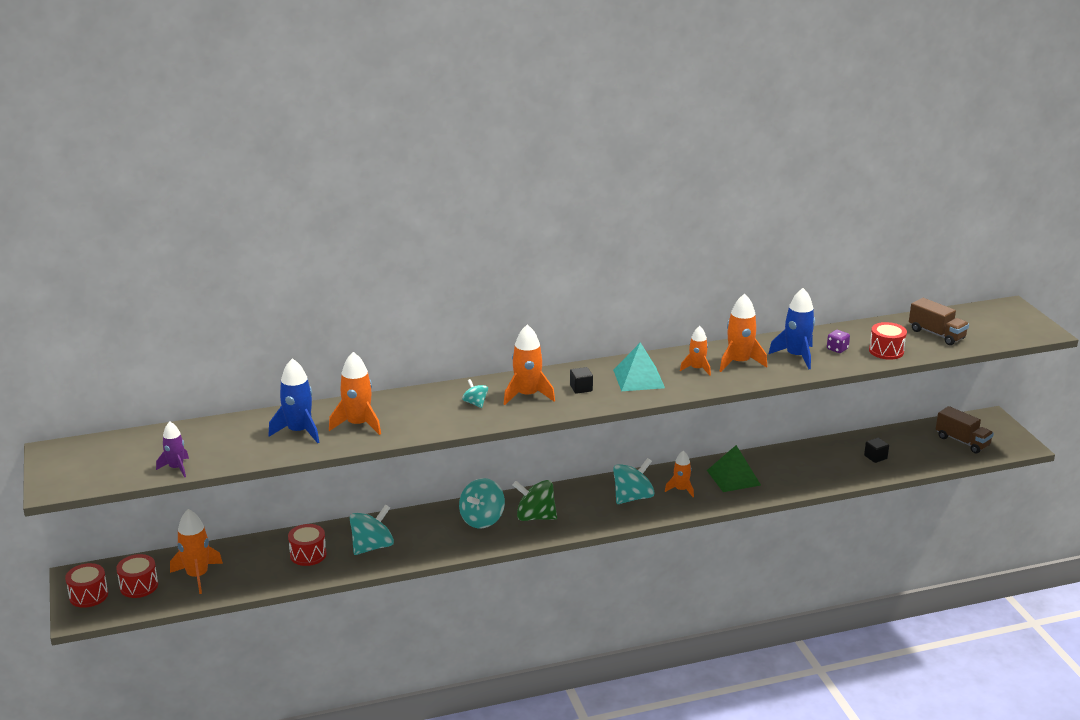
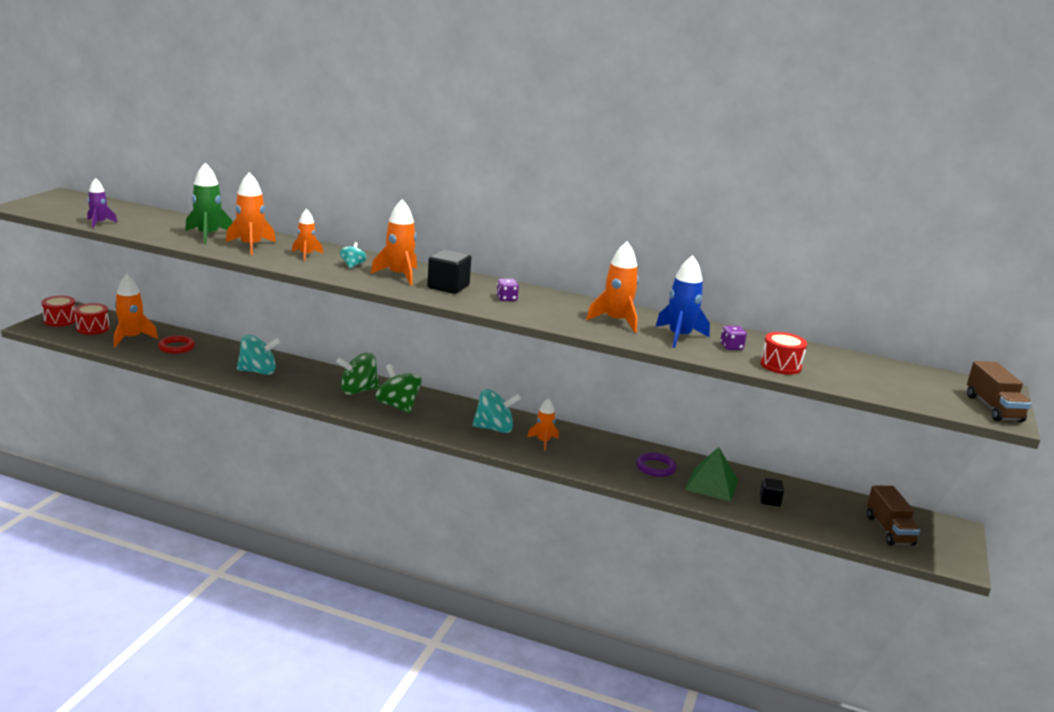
camera: 35 degrees right, 5 degrees down
blue rocket [268,358,319,443] -> green rocket [185,163,233,244]
red drum [288,524,327,566] -> none
turquoise spinning top [459,478,505,528] -> green spinning top [336,352,380,395]
black cube [570,367,593,394] -> black cube [427,249,471,294], size x1.74
turquoise pyramid [613,342,665,391] -> purple dice [497,279,519,301]
orange rocket [680,326,711,376] -> orange rocket moved to [292,209,323,261]
green pyramid [707,445,761,492] -> green pyramid moved to [685,447,738,501]
brown truck [909,298,969,345] -> brown truck moved to [967,361,1031,422]
none -> red ring [158,336,195,354]
none -> purple ring [636,452,677,477]

